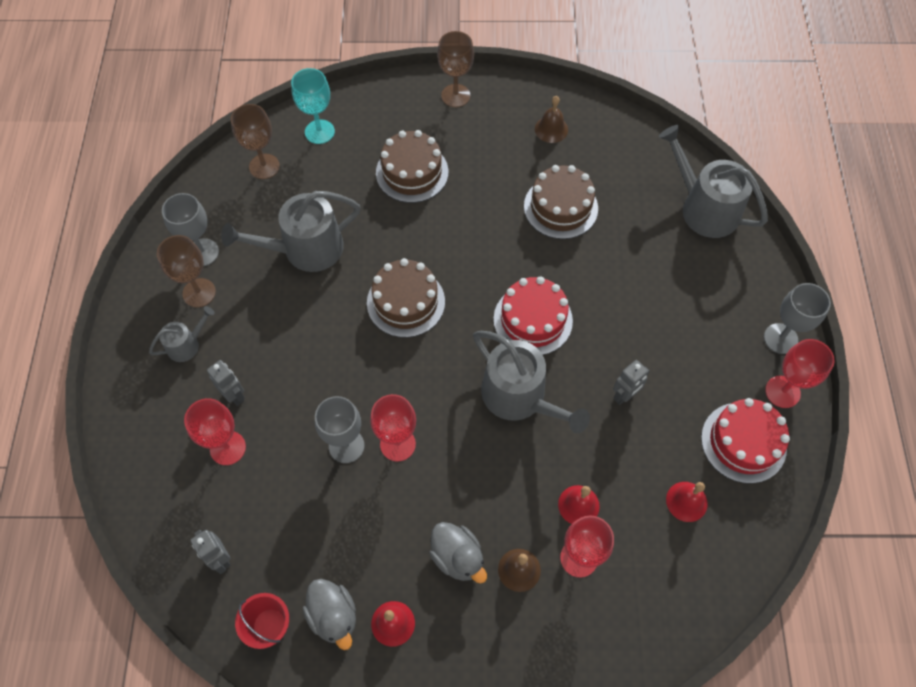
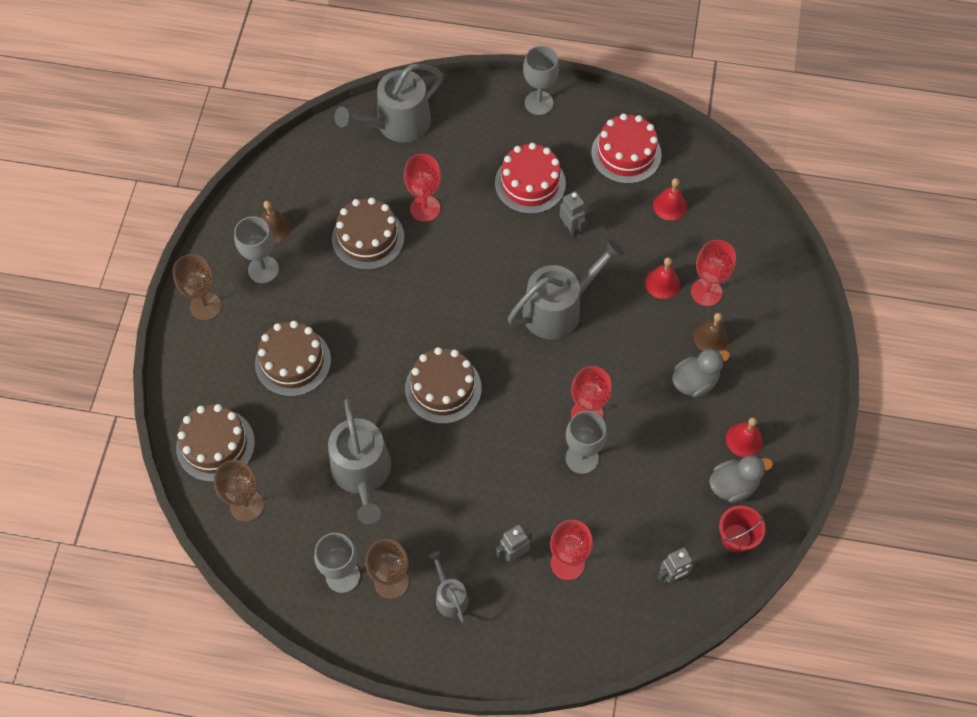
camera: 80 degrees left, 0 degrees up
turquoise goblet [291,68,335,144] -> brown cake [176,404,255,482]
red cake [494,276,573,355] -> red cake moved to [495,143,566,214]
red goblet [765,339,834,408] -> red goblet moved to [404,154,441,222]
none -> grey goblet [234,216,279,283]

